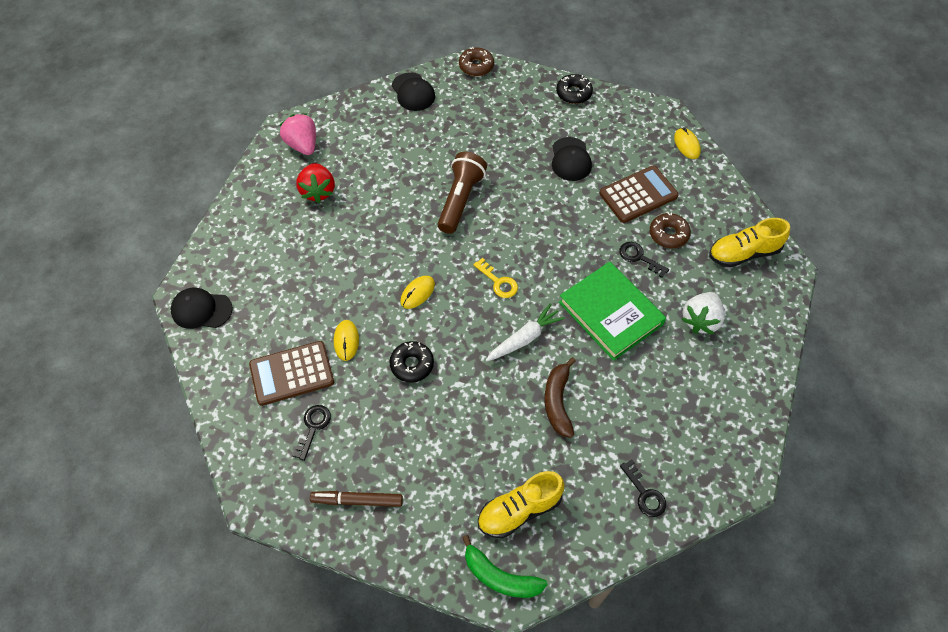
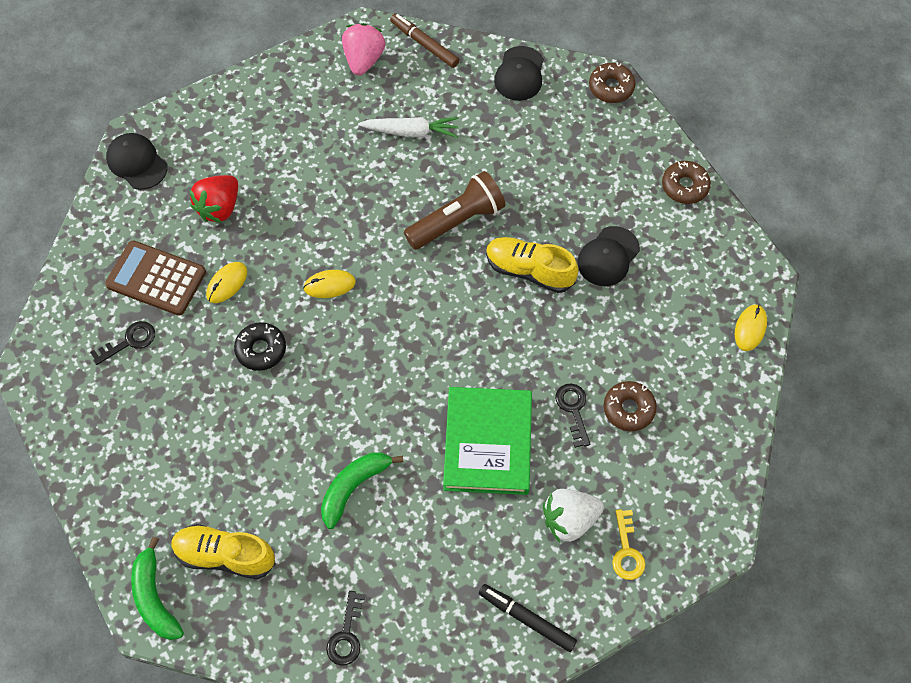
camera: 40 degrees right, 5 degrees up
red strawberry [296,163,335,203] -> red strawberry moved to [189,175,238,223]
brown marker [310,491,403,507] -> brown marker moved to [390,13,459,68]
yellow key [473,258,518,298] -> yellow key moved to [612,509,646,580]
white carrot [486,303,565,362] -> white carrot moved to [358,117,458,138]
brown banana [544,357,576,438] -> green banana [321,452,403,529]
black donut [556,74,593,104] -> brown donut [662,161,711,204]
brown calculator [600,166,679,223] -> none
yellow shoe [709,218,790,267] -> yellow shoe moved to [486,237,578,293]
none -> black marker [479,584,577,652]

